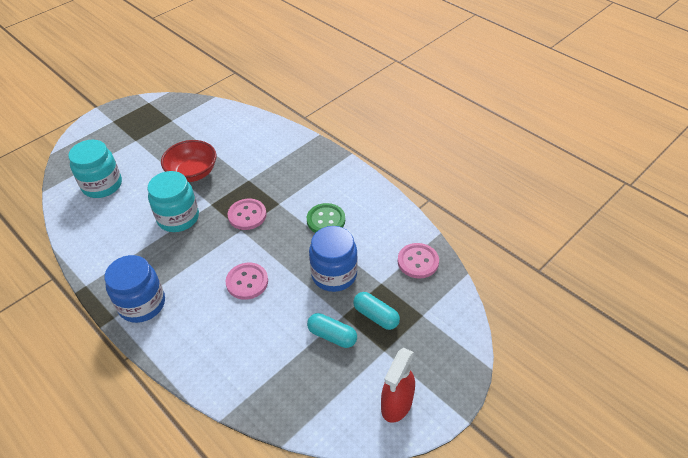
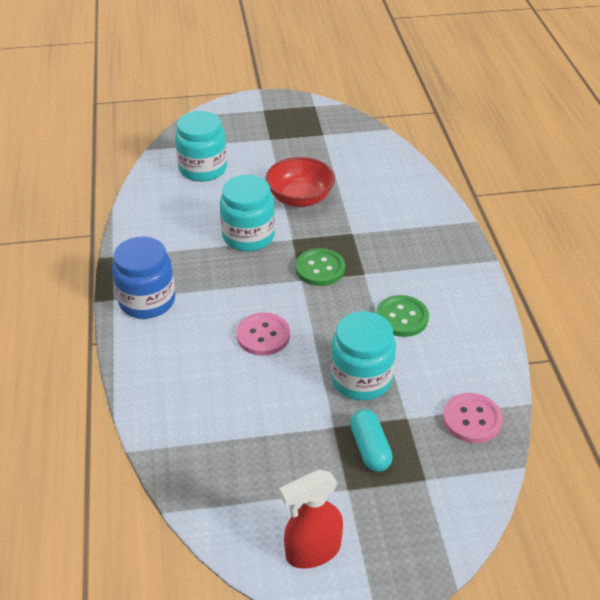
camera: 35 degrees right, 5 degrees down
pink button [228,199,266,230] -> green button [295,248,345,286]
turquoise capsule [307,313,357,348] -> none
blue jar [309,226,358,292] -> turquoise jar [331,311,396,400]

